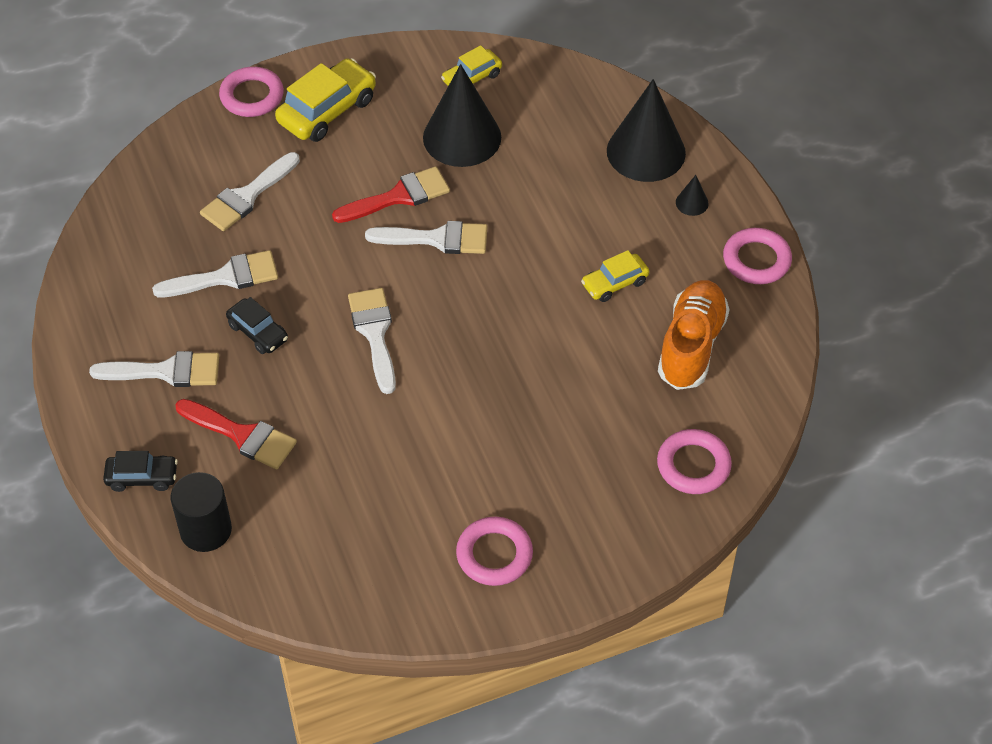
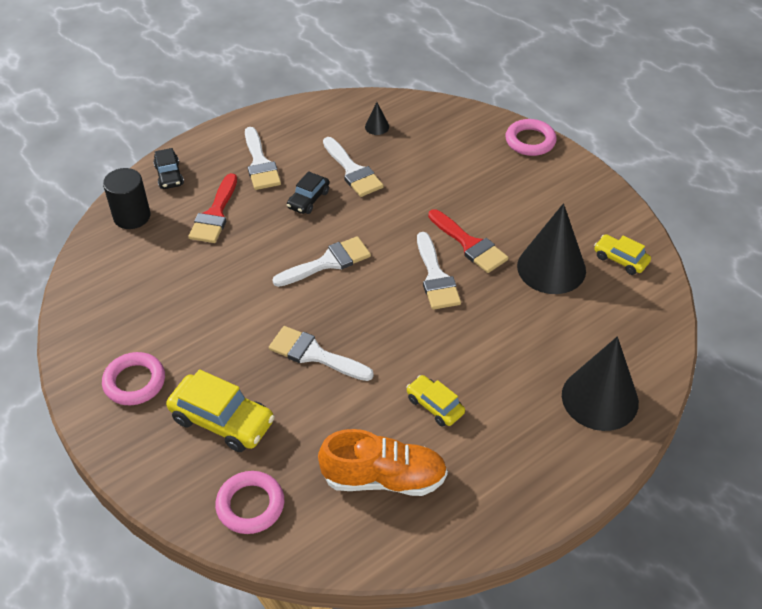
camera: 75 degrees right, 5 degrees down
white brush [200,152,300,231] -> white brush moved to [269,326,374,381]
yellow car [275,58,376,142] -> yellow car moved to [166,369,275,452]
black cone [676,175,709,216] -> black cone moved to [365,102,389,135]
pink ring [723,228,792,284] -> none

